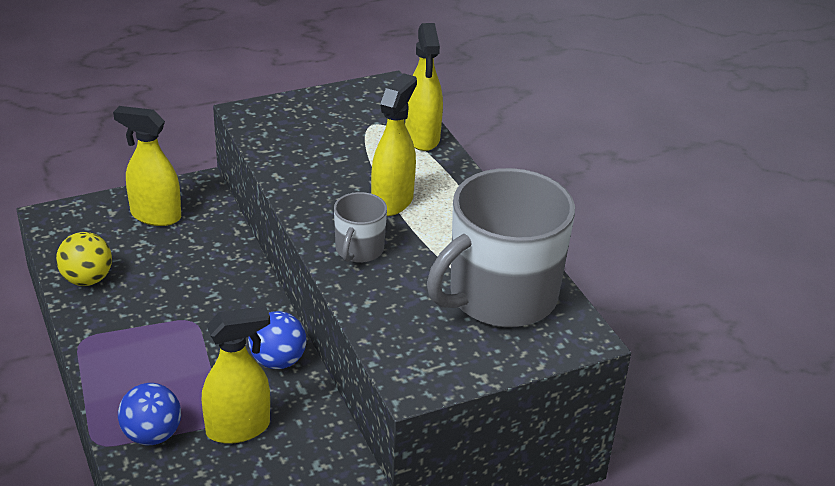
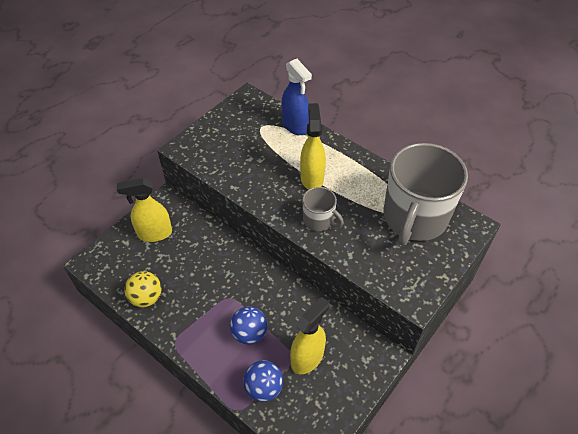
camera: 25 degrees left, 15 degrees up
blue ball [248,311,307,369] -> blue ball moved to [230,306,267,345]
grey mug [334,192,387,263] -> grey mug turned 45 degrees counterclockwise [303,187,344,231]
yellow spray bottle [405,23,443,151] -> blue spray bottle [281,59,312,135]

